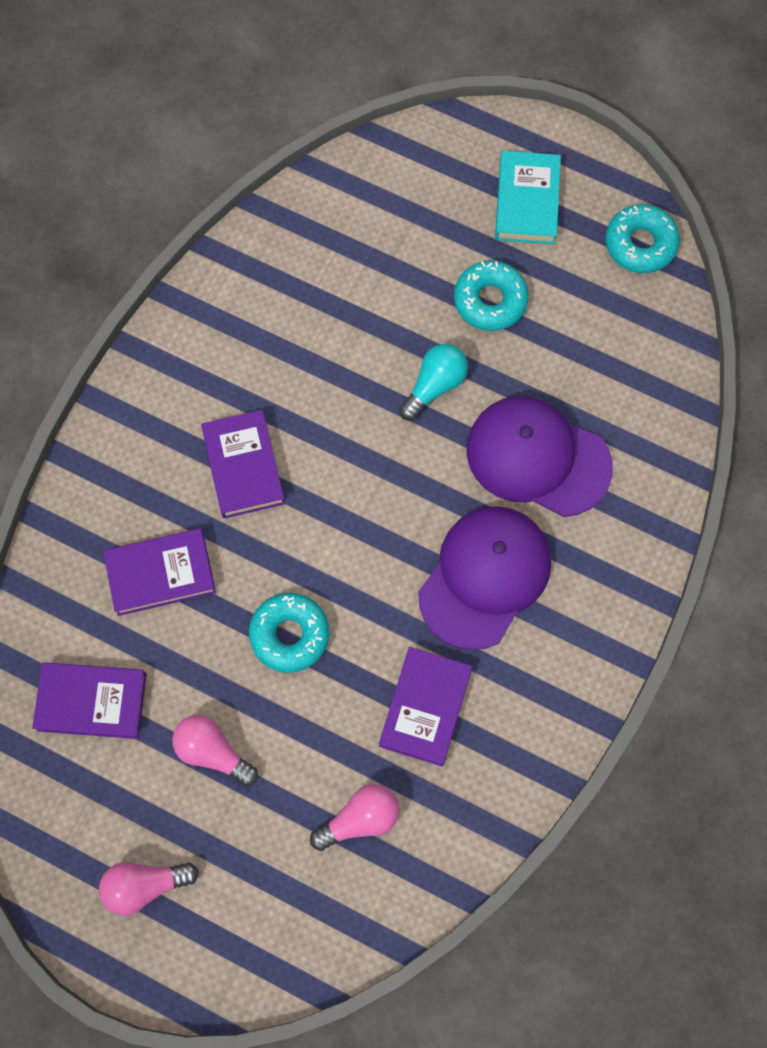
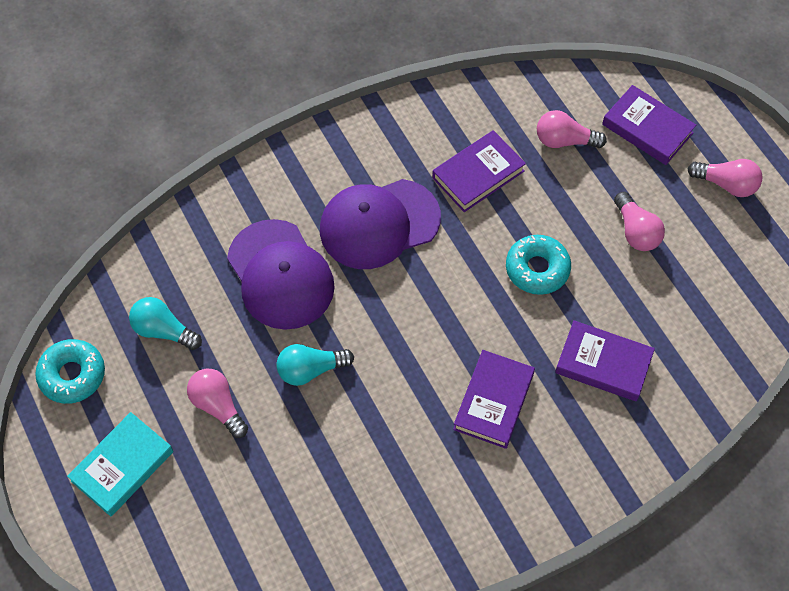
camera: 145 degrees left, 10 degrees down
purple book [32,662,147,739] -> purple book moved to [602,85,696,165]
turquoise donut [454,260,529,331] -> pink light bulb [187,369,248,438]
none -> turquoise light bulb [129,297,202,350]

